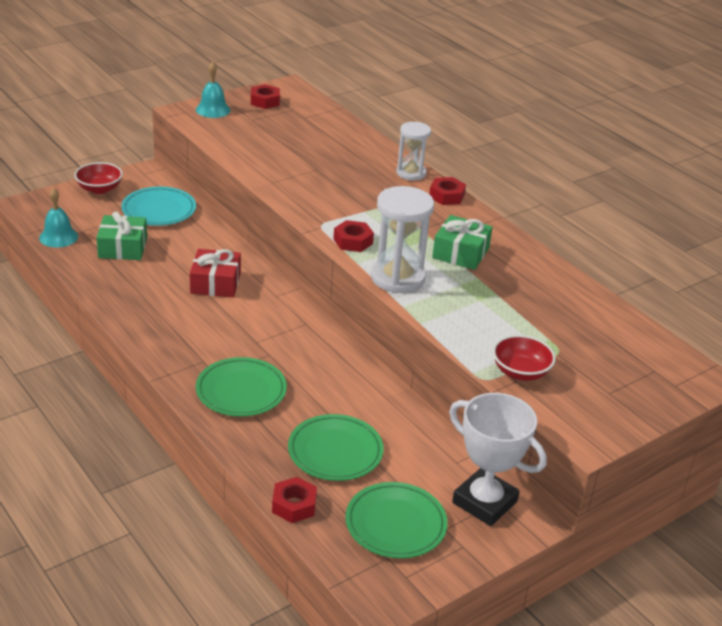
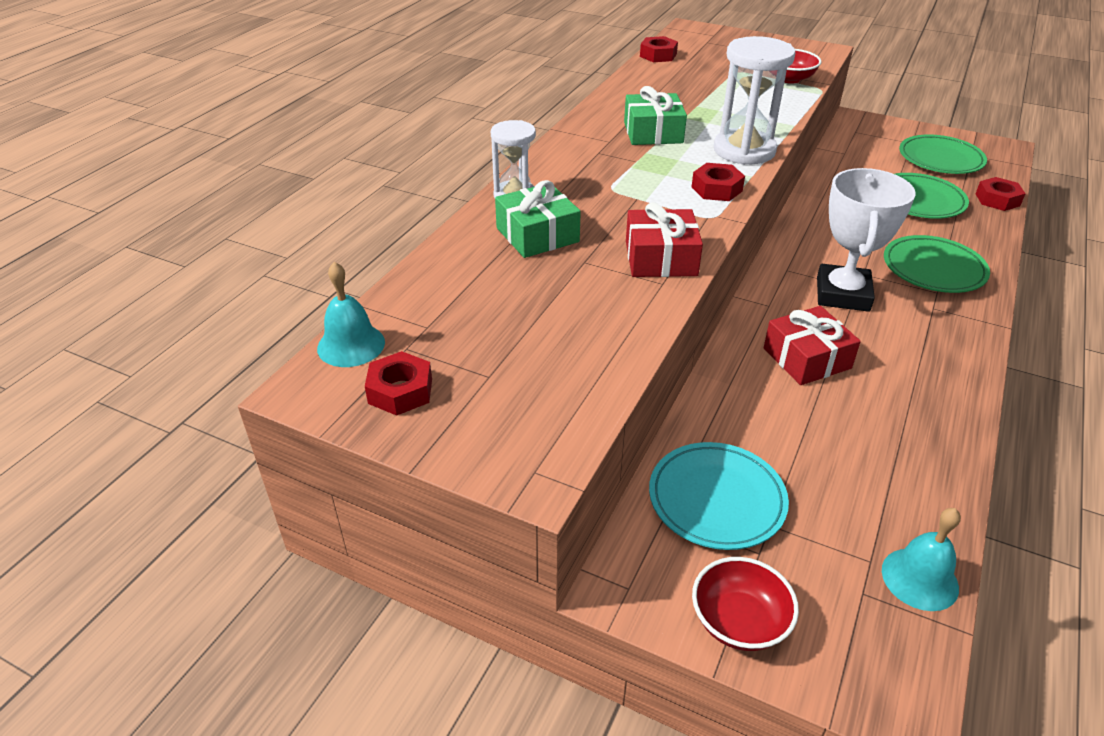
camera: 115 degrees left, 5 degrees up
green gift [96,211,147,260] -> green gift moved to [495,180,581,258]
turquoise bell [196,62,231,118] -> turquoise bell moved to [317,262,385,367]
red nut [429,177,466,205] -> red nut moved to [640,36,678,62]
white trophy [449,393,547,526] -> white trophy moved to [817,168,916,312]
none -> red gift [626,202,703,277]

